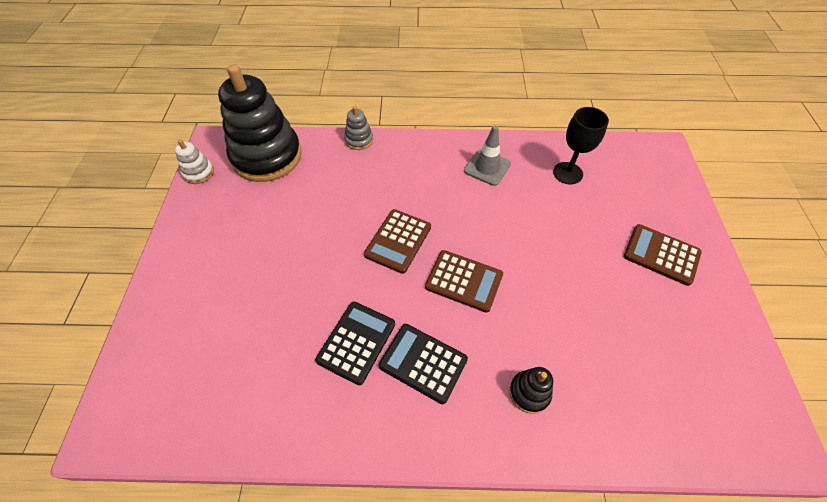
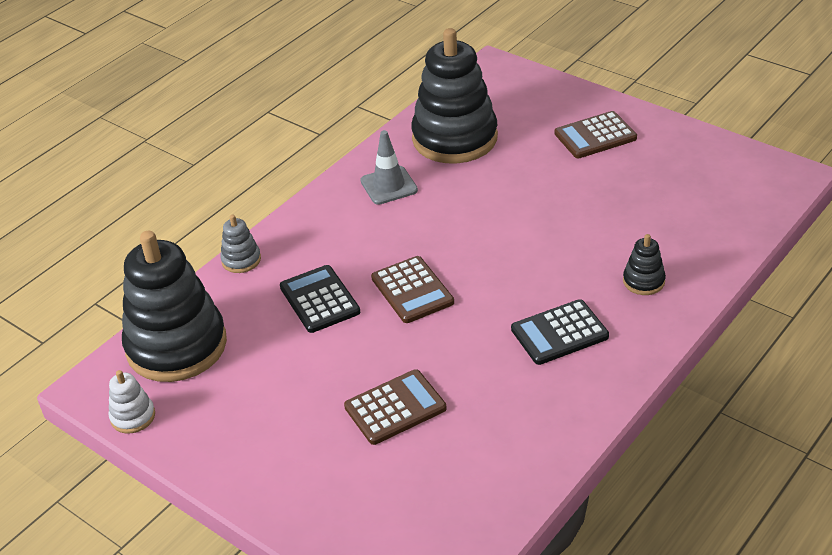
camera: 50 degrees left, 15 degrees down
black calculator [315,302,395,385] -> black calculator moved to [280,265,360,333]
brown calculator [425,250,503,313] -> brown calculator moved to [344,369,447,445]
black goblet [553,107,609,184] -> black stacking toy [411,28,498,163]

